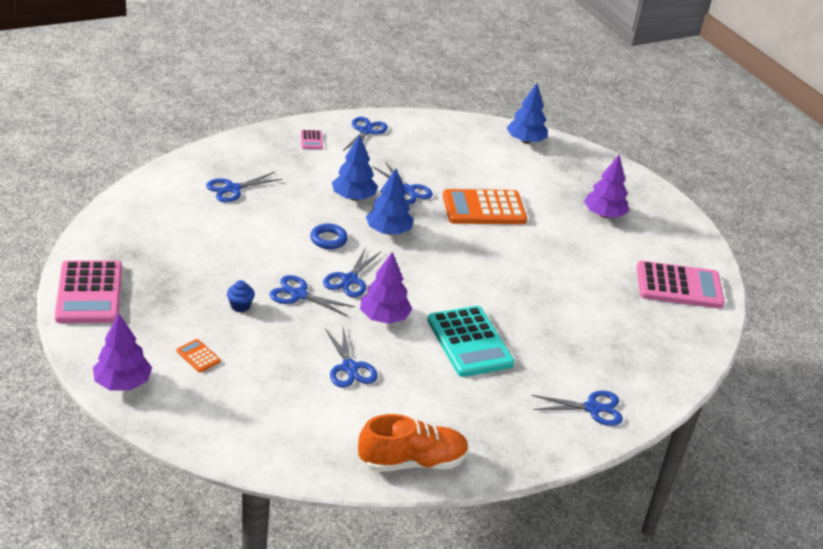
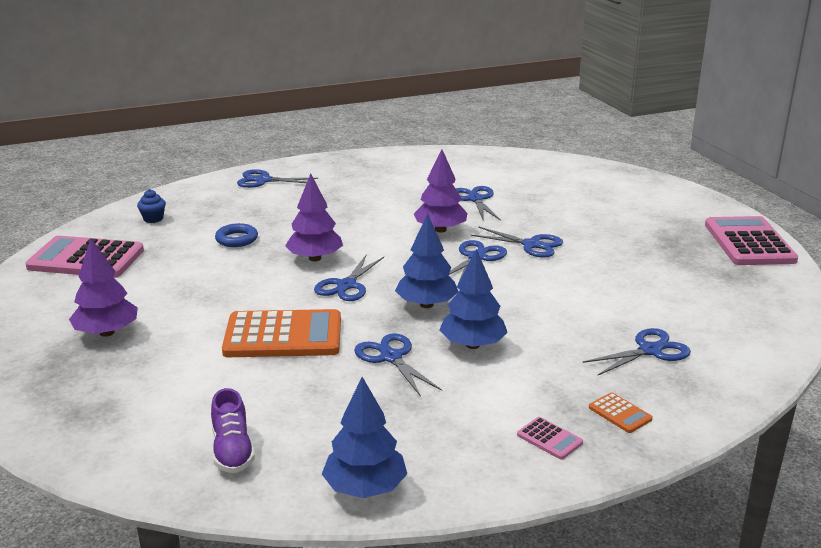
camera: 170 degrees left, 10 degrees down
purple tree [93,314,152,390] -> purple tree moved to [285,174,343,261]
orange calculator [177,339,221,372] -> orange calculator moved to [589,392,653,433]
blue cupcake [227,280,255,312] -> blue cupcake moved to [137,189,166,223]
pink calculator [301,130,323,149] -> pink calculator turned 135 degrees clockwise [517,417,583,460]
blue ring [310,224,348,249] -> blue ring moved to [215,223,258,247]
blue scissors [343,117,388,151] -> blue scissors moved to [314,255,384,301]
orange shoe [358,414,469,472] -> none
turquoise calculator [427,306,514,377] -> none
blue tree [507,83,548,144] -> blue tree moved to [322,377,407,498]
none -> purple shoe [211,388,255,473]

